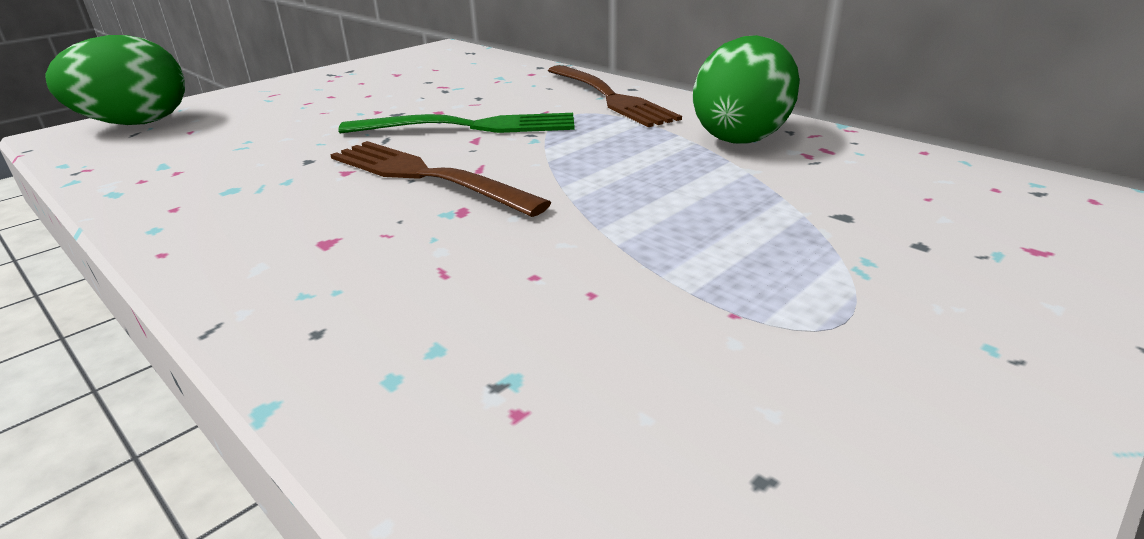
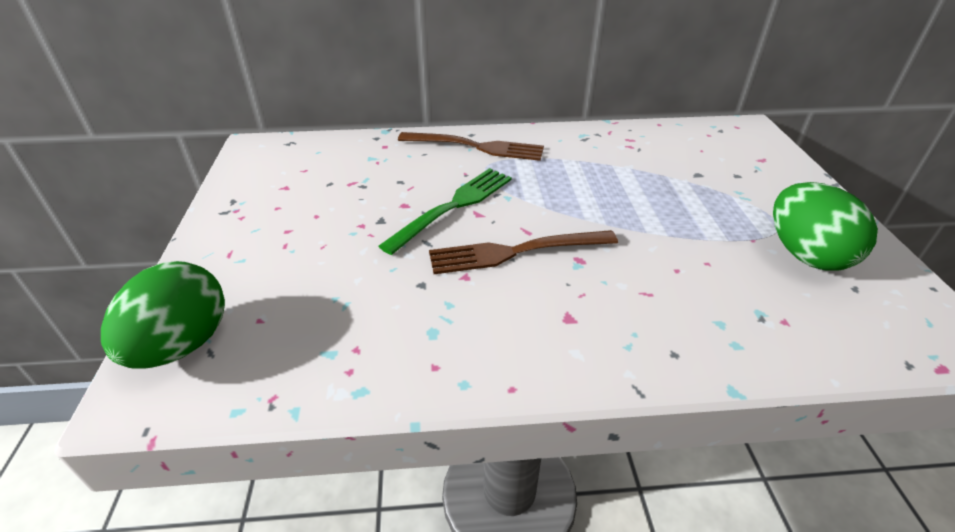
camera: 50 degrees left, 10 degrees up
green egg [693,35,800,144] -> green egg moved to [773,182,878,271]

